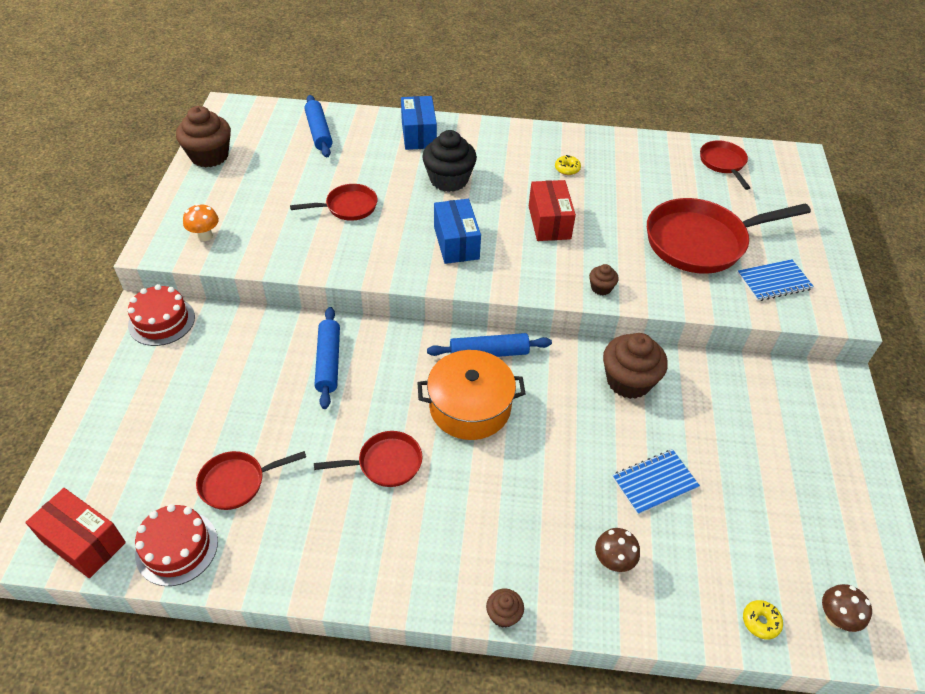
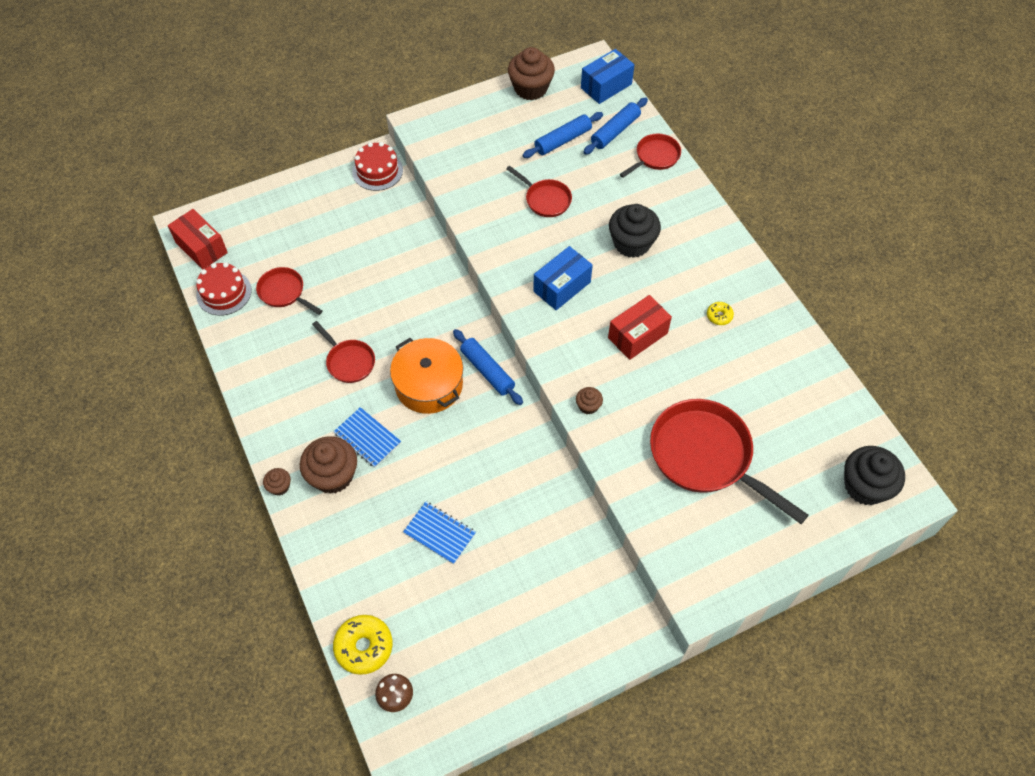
camera: 60 degrees right, 10 degrees up
red box [25,488,126,578] -> red box turned 45 degrees counterclockwise [168,209,228,270]
orange mushroom [183,204,219,241] -> none
blue rolling pin [314,307,340,409] -> blue rolling pin moved to [522,112,603,158]
blue box [401,96,437,150] -> blue box moved to [581,49,634,104]
brown mushroom [595,528,640,572] -> none
brown cupcake [603,333,668,399] -> brown cupcake moved to [300,436,357,494]
red pan [700,140,750,190] -> red pan moved to [620,134,681,178]
blue notebook [737,259,814,301] -> blue notebook moved to [334,407,401,468]
yellow donut [743,600,783,640] -> yellow donut [333,615,393,675], size x1.92
none -> black cupcake [844,446,905,505]

